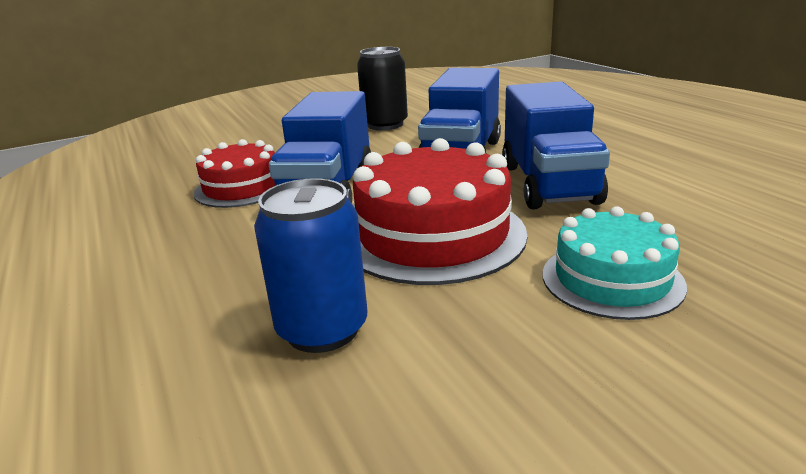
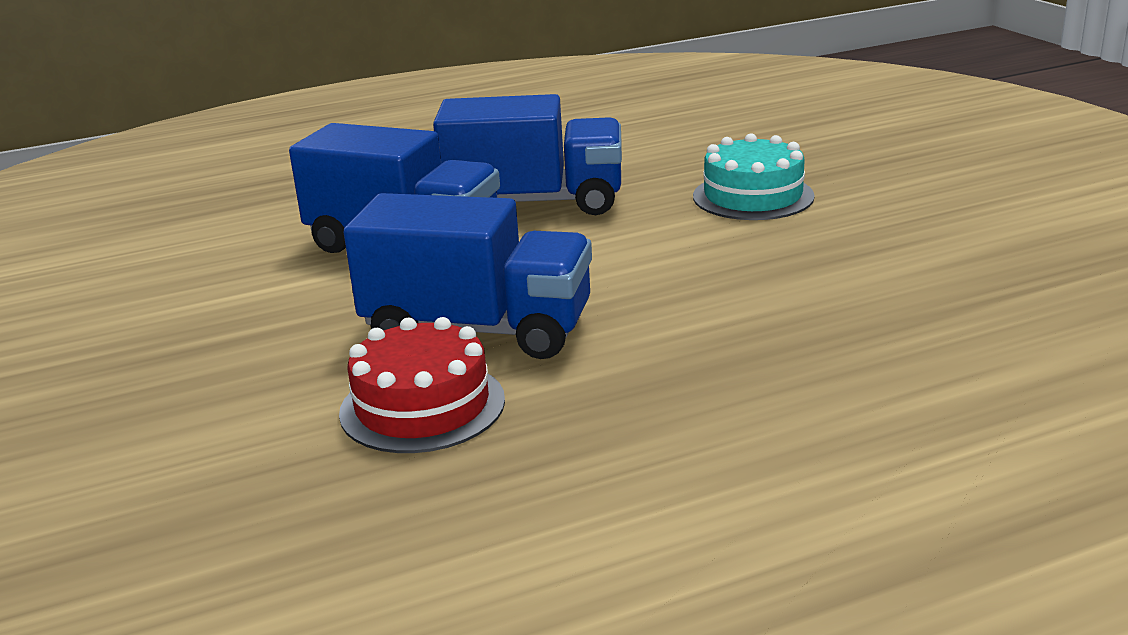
camera: 85 degrees left, 0 degrees up
blue can [254,178,367,353] -> none
red cake [353,138,527,285] -> none
black can [357,47,408,130] -> none

